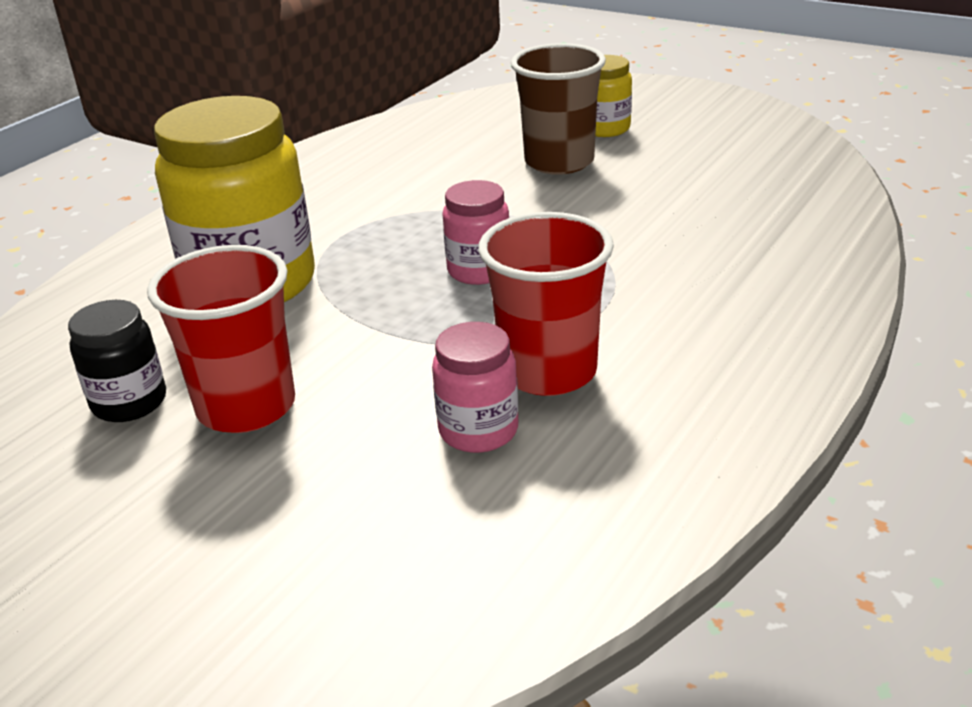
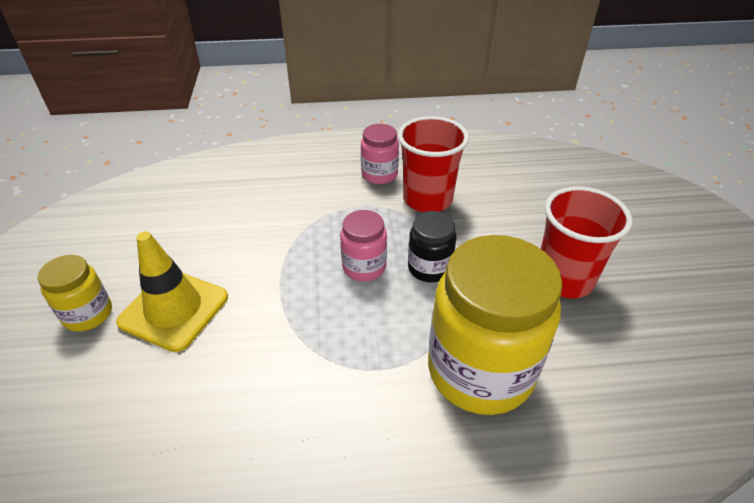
camera: 130 degrees left, 10 degrees up
black jar [68,300,166,422] -> black jar moved to [408,211,456,282]
pink jar [432,322,518,453] -> pink jar moved to [361,124,399,184]
brown cup [511,43,606,175] -> yellow traffic cone [116,231,228,352]

